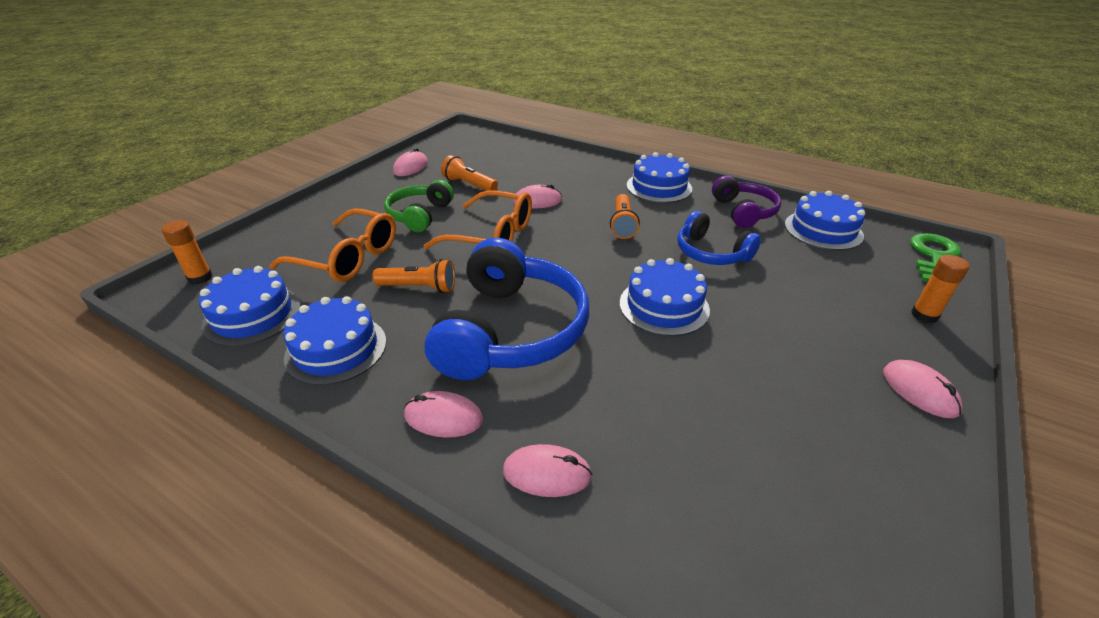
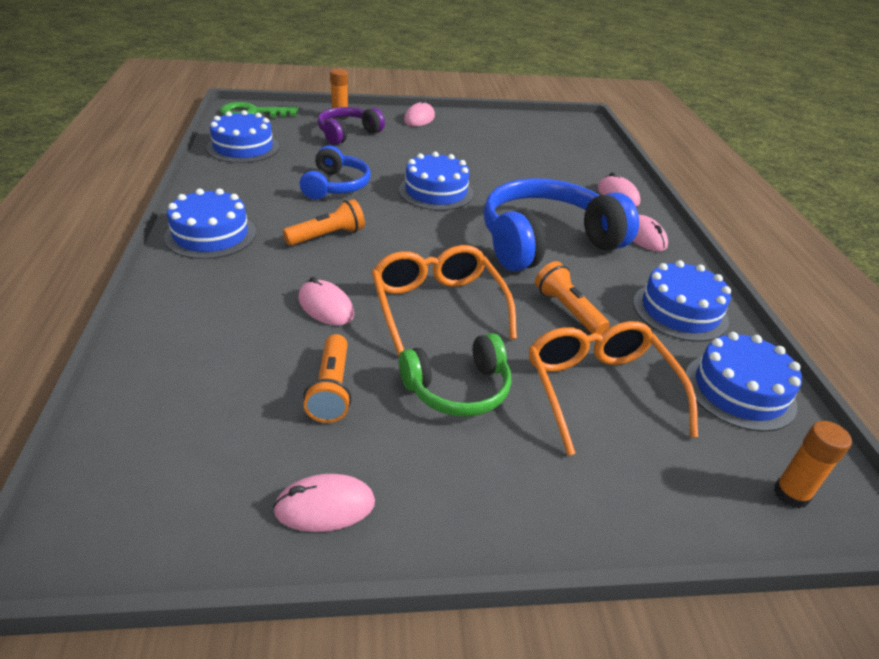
camera: 130 degrees left, 0 degrees up
purple headphones [712,176,781,228] -> purple headphones moved to [317,107,385,145]

